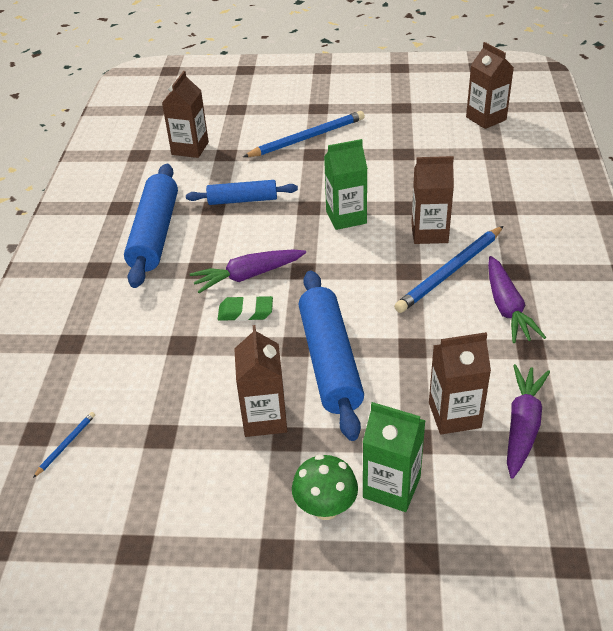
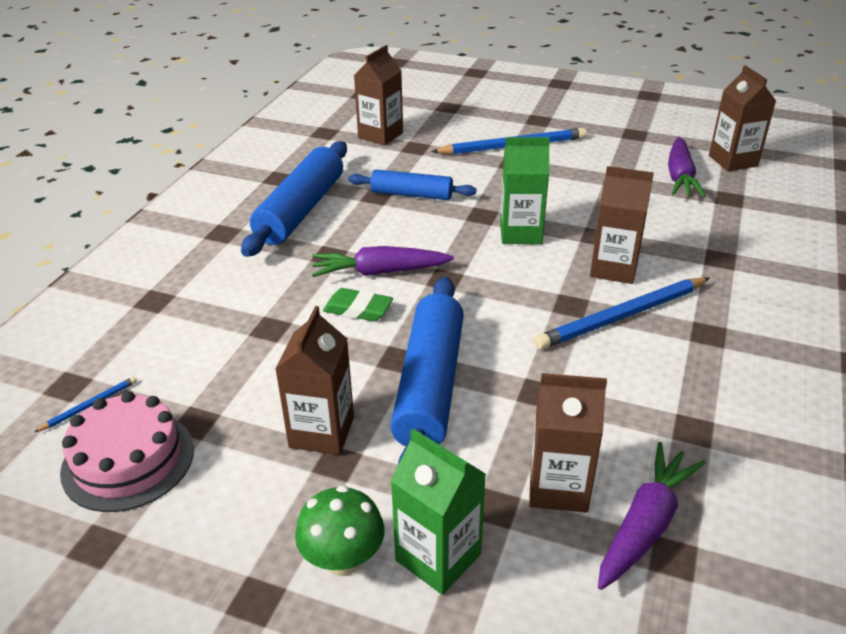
camera: 15 degrees right, 5 degrees down
purple carrot [488,256,546,343] -> purple carrot moved to [668,137,706,197]
none -> pink cake [60,391,194,512]

